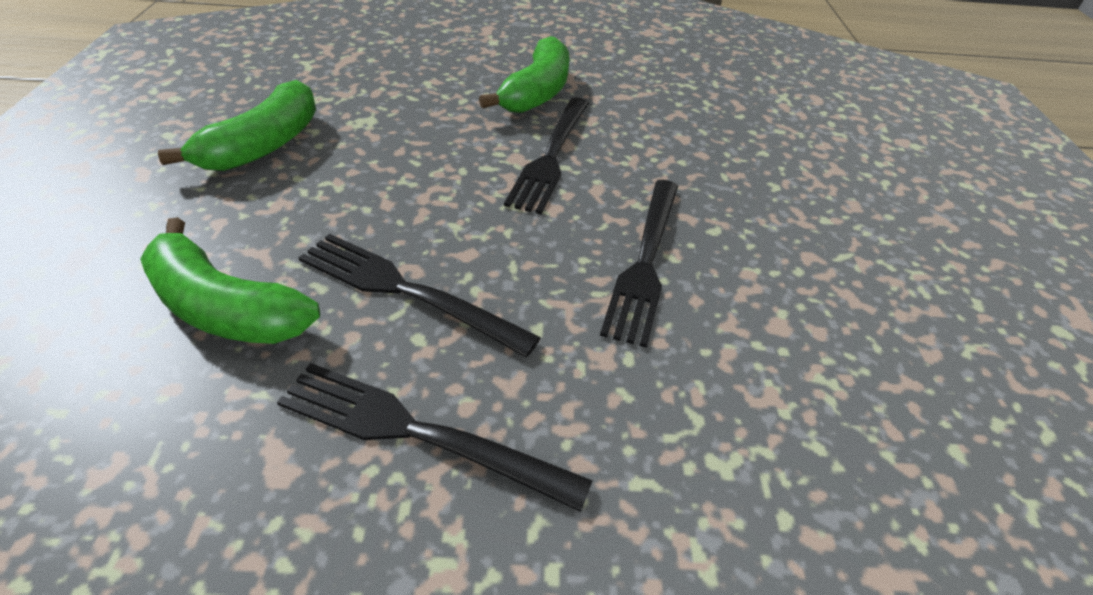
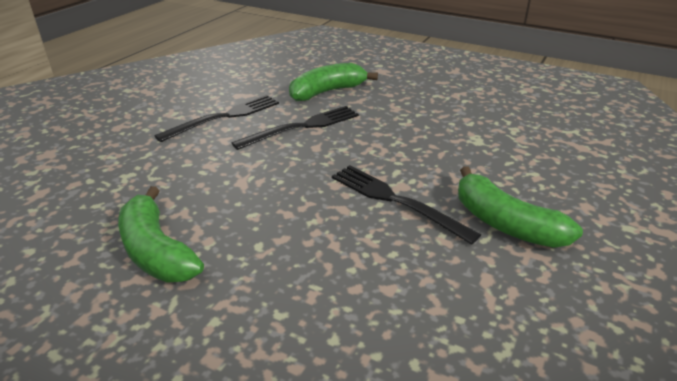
camera: 120 degrees right, 10 degrees down
green banana [158,80,316,171] -> green banana moved to [118,186,204,283]
black fork [600,180,678,348] -> none

